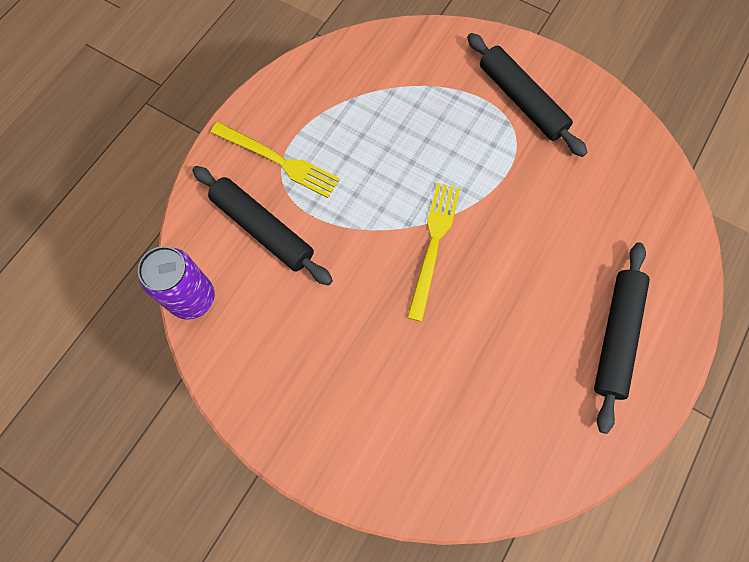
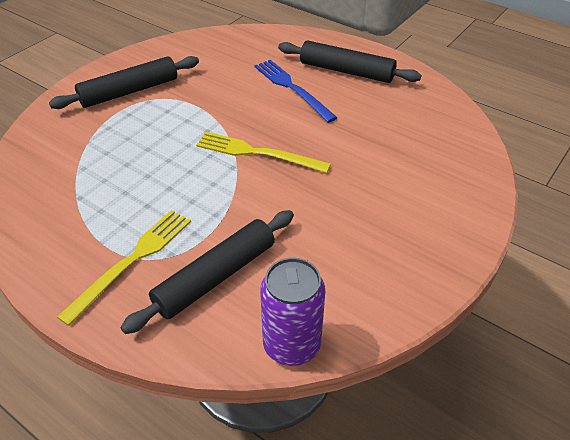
camera: 85 degrees left, 25 degrees down
none -> blue fork [254,60,338,123]

